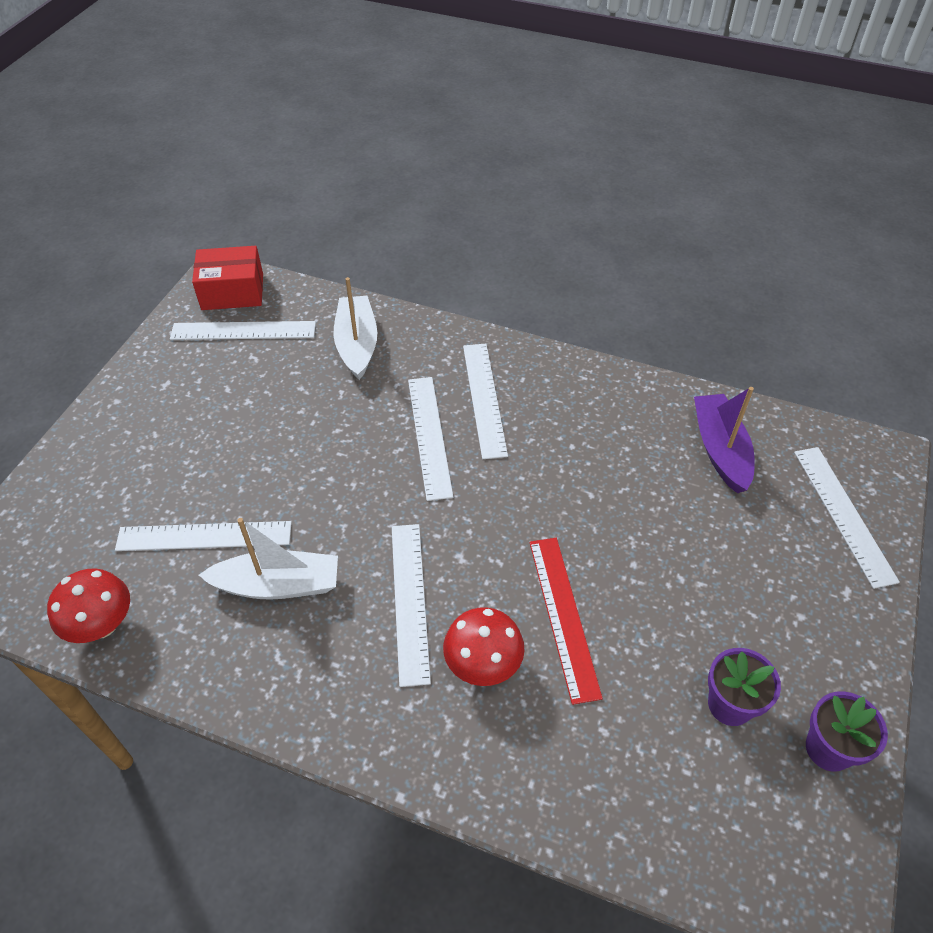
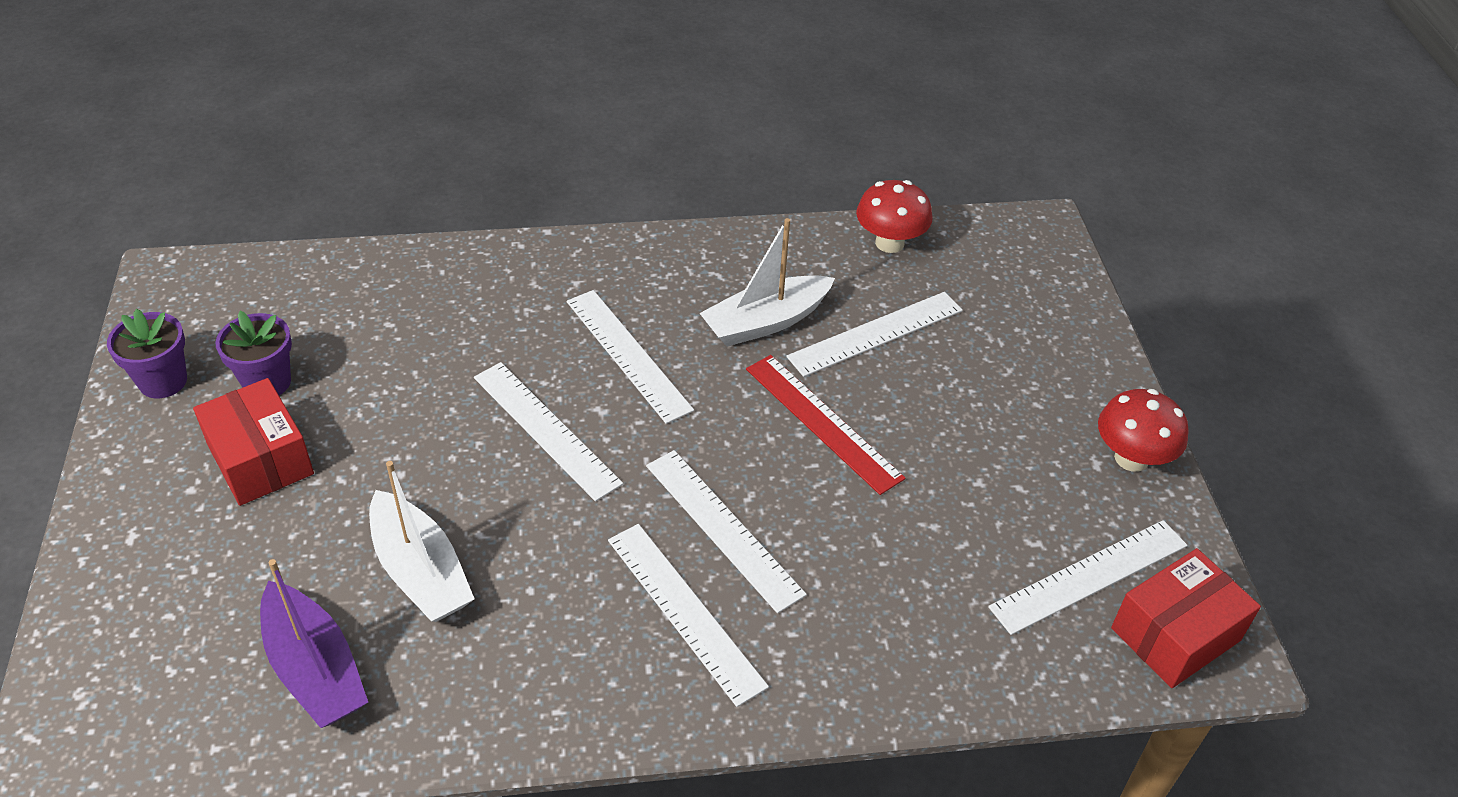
camera: 150 degrees right, 5 degrees down
white boat [333,277,377,380] -> white boat moved to [369,461,475,622]
red mushroom [443,607,525,686] -> red mushroom moved to [1098,389,1189,472]
red ruler [530,538,603,705] -> red ruler moved to [746,355,906,495]
white ruler [794,447,900,589] -> white ruler moved to [474,362,623,501]
none -> red box [193,378,314,506]

